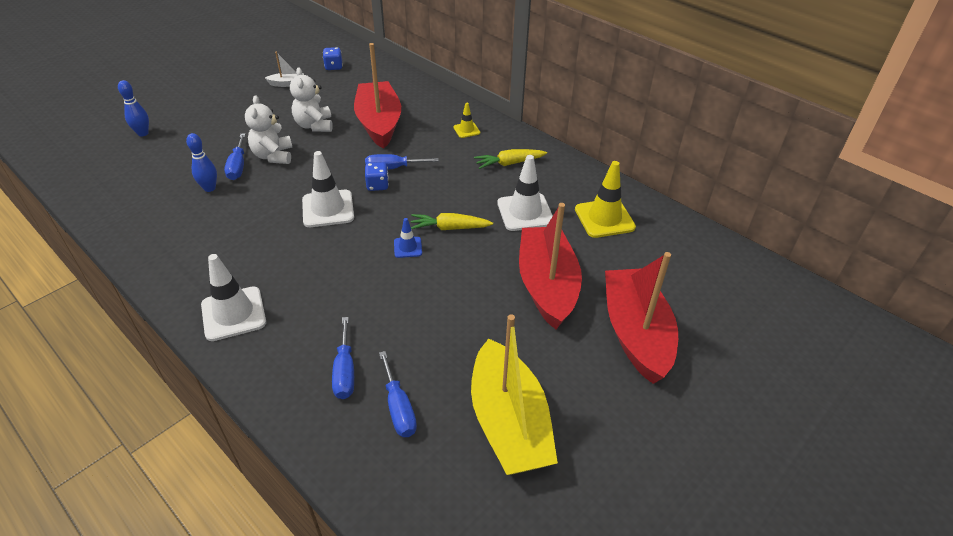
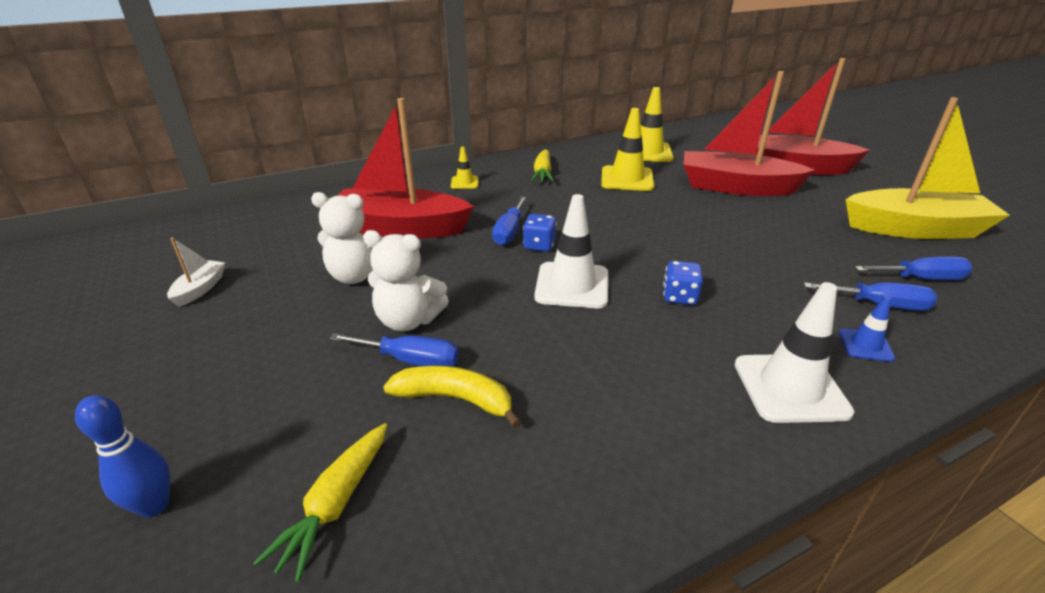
camera: 70 degrees left, 10 degrees down
blue bowling pin [186,133,217,192] -> yellow banana [383,365,521,428]
blue dice [323,47,343,70] -> blue dice moved to [663,261,703,305]
blue traffic cone [394,218,422,258] -> blue traffic cone moved to [839,296,895,362]
yellow carrot [411,213,493,230] -> yellow carrot moved to [253,423,387,582]
white traffic cone [497,155,553,231] -> yellow traffic cone [601,108,654,191]

